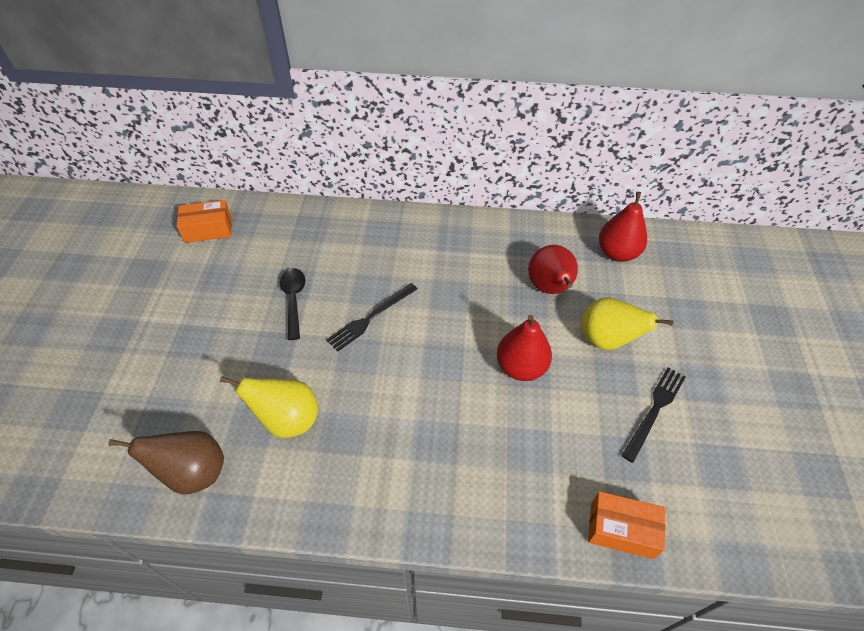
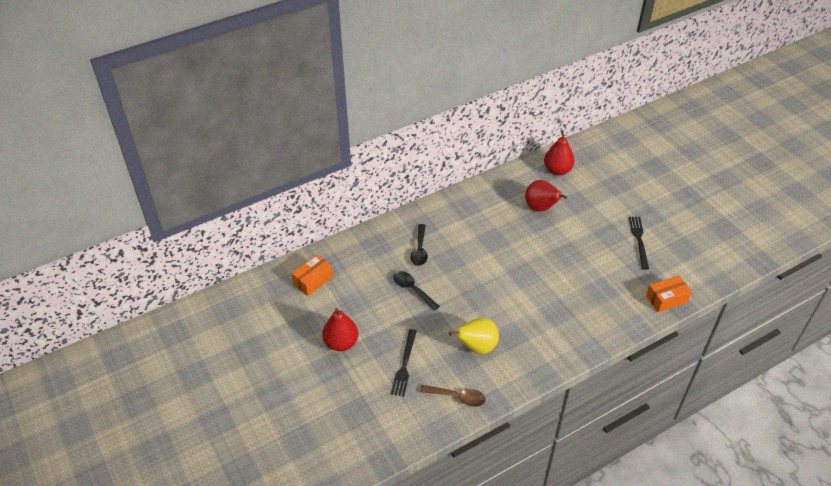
camera: 35 degrees left, 5 degrees down
brown pear [108,431,224,495] -> brown spoon [420,385,486,407]
black fork [326,283,417,352] -> black fork moved to [391,329,417,397]
red pear [497,315,552,381] -> red pear moved to [322,308,359,351]
yellow pear [581,297,673,350] -> none
none -> black spoon [410,224,428,266]

